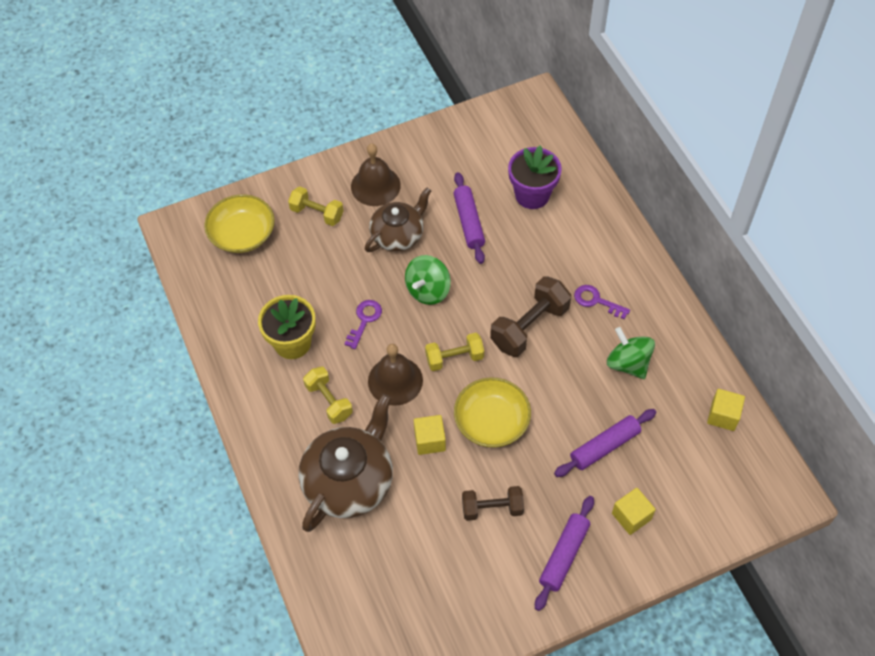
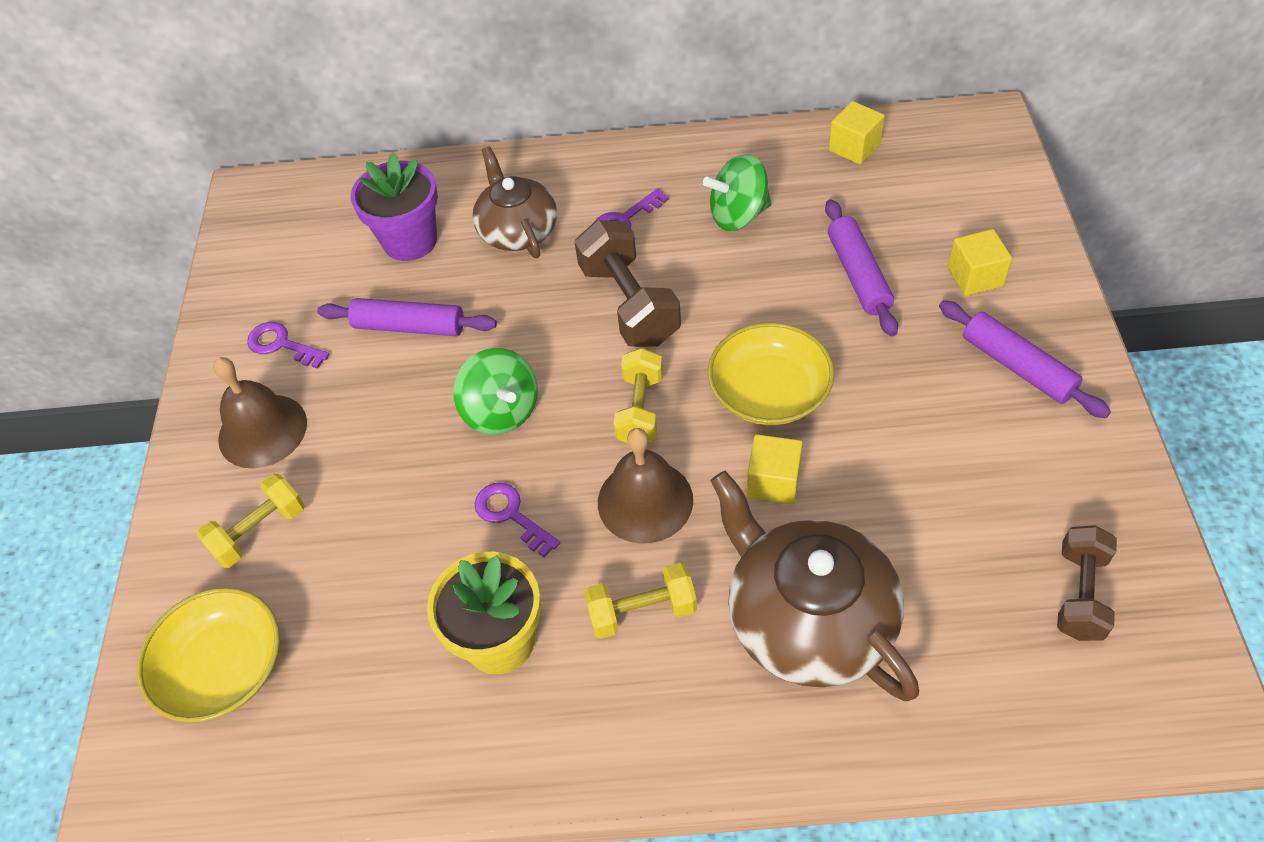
camera: 65 degrees left, 5 degrees down
brown teapot [365,188,431,252] -> brown teapot moved to [473,146,557,258]
brown dumbbell [462,486,524,521] -> brown dumbbell moved to [1057,525,1117,641]
none -> purple key [247,322,330,369]

